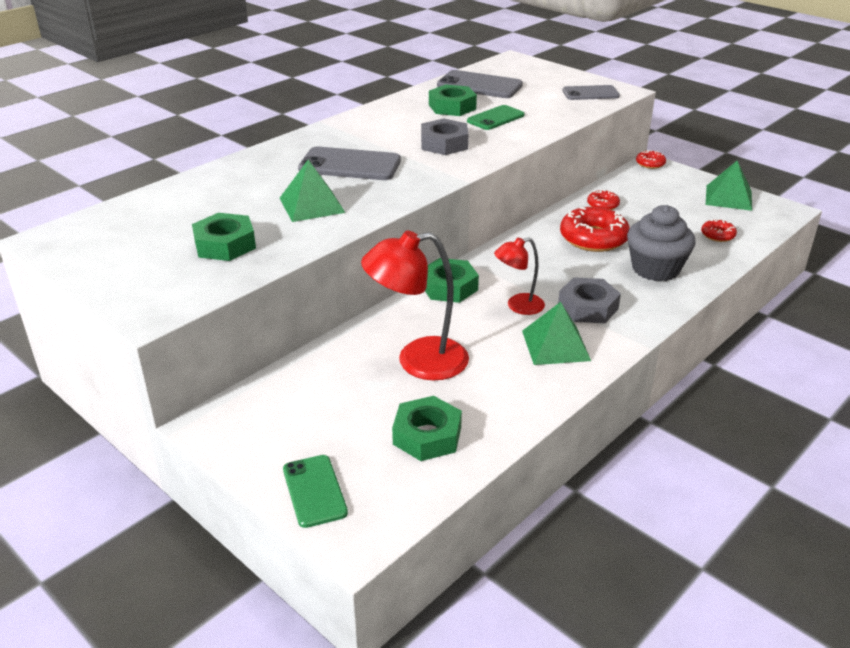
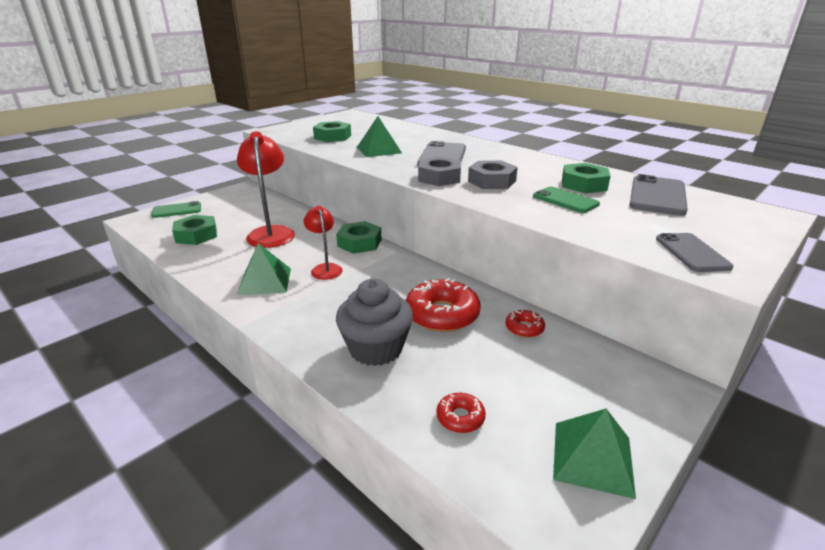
camera: 90 degrees right, 5 degrees down
grey nut [558,277,621,323] -> grey nut moved to [418,157,461,186]
red donut [636,150,666,169] -> none

